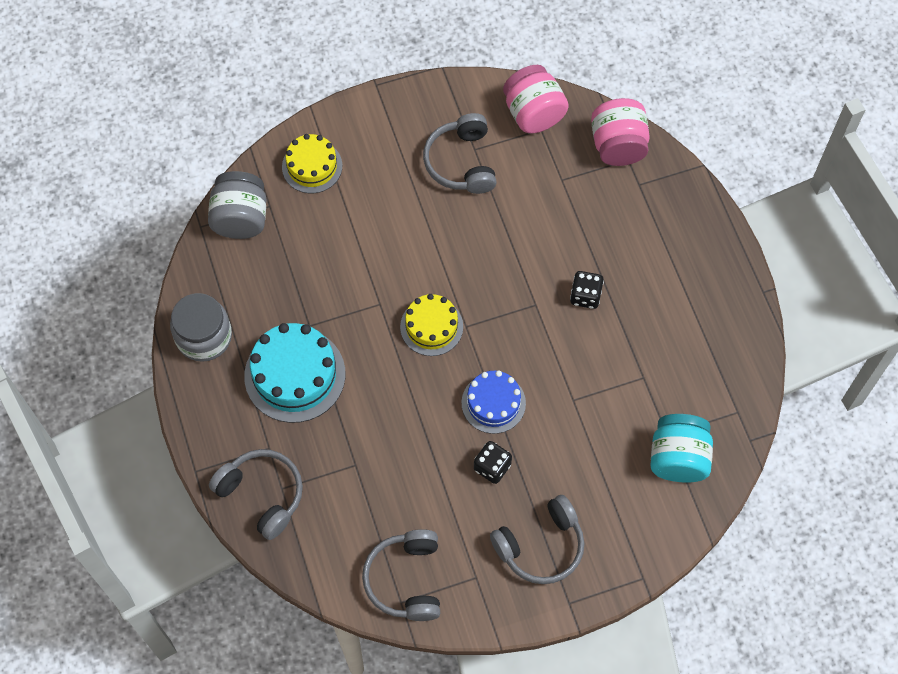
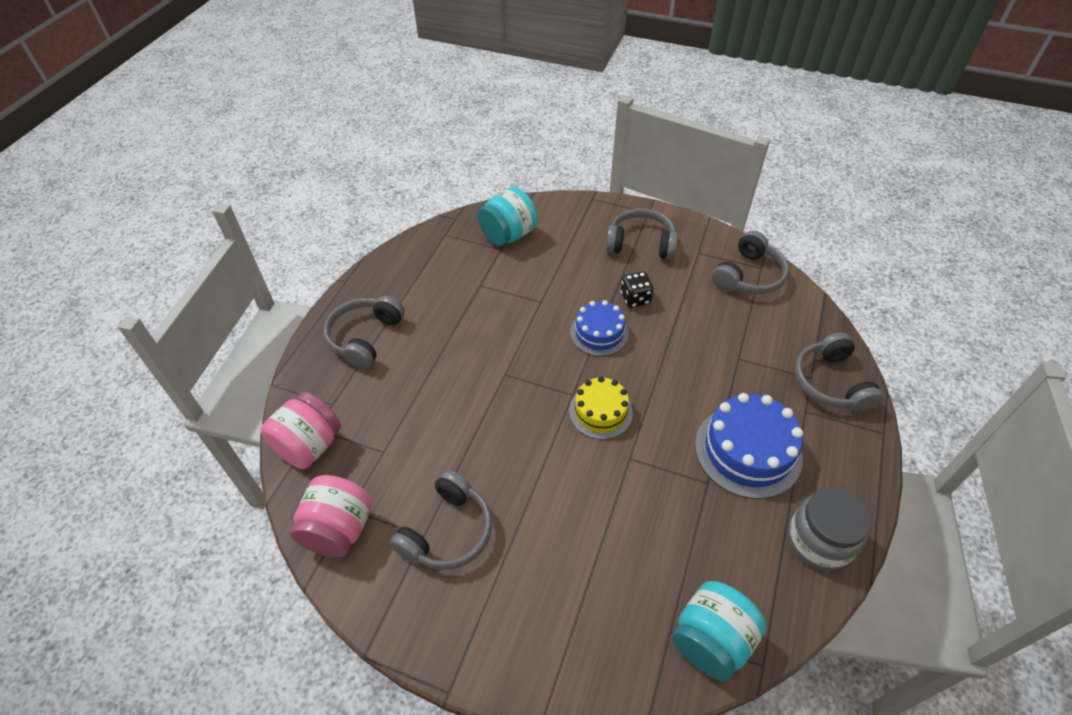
camera: 140 degrees left, 15 degrees down
grey jar [208,171,267,239] -> turquoise jar [672,581,766,681]
turquoise cake [244,323,345,423] -> blue cake [695,393,803,499]
yellow cake [282,134,342,193] -> none
black dice [570,271,604,309] -> none
none -> grey headphones [324,296,405,369]

